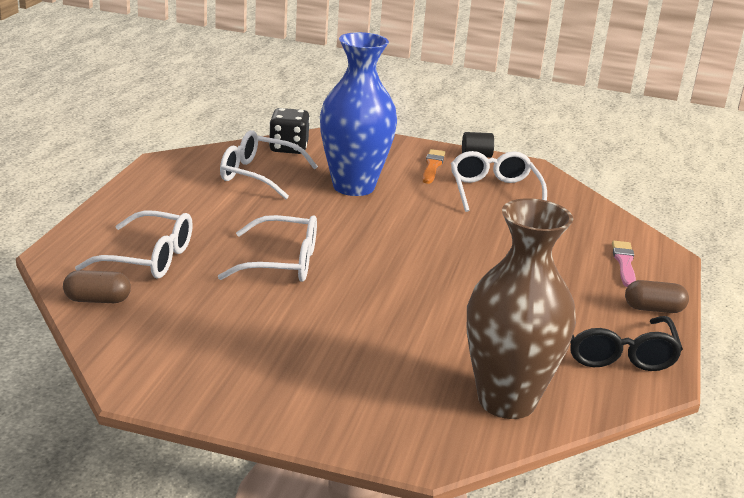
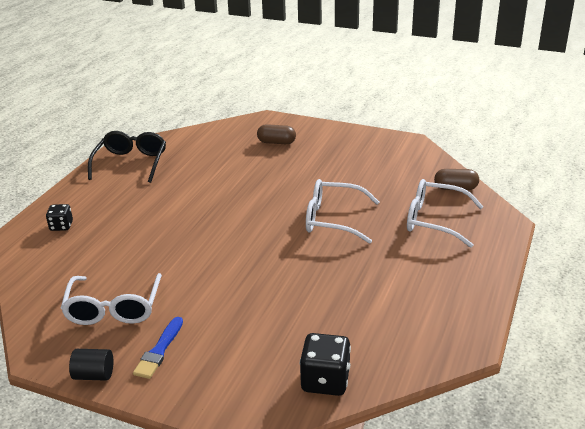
camera: 170 degrees left, 5 degrees up
white glasses [220,130,318,199] -> none
blue vase [320,32,397,196] -> none
orange brush [422,149,445,184] -> blue brush [133,317,183,379]
brown vase [467,198,576,419] -> none
pink brush [612,241,636,287] -> black dice [46,204,73,231]
brown capsule [625,280,689,313] -> brown capsule moved to [257,124,296,144]

